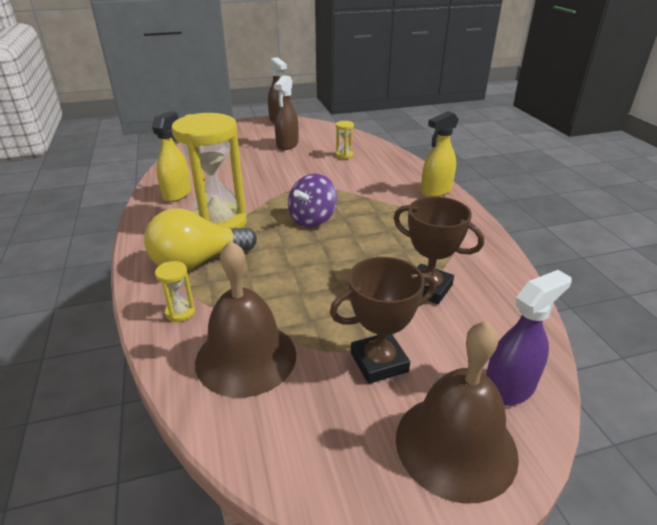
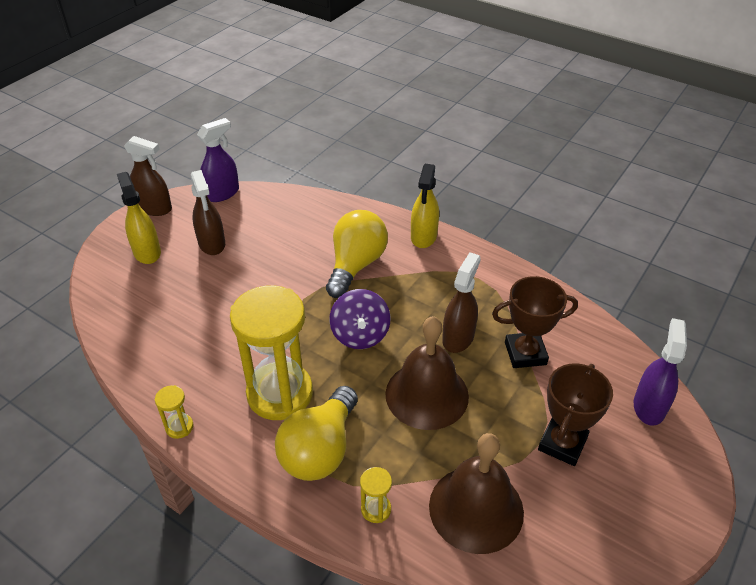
camera: 40 degrees left, 10 degrees up
yellow spray bottle [152,111,191,202] -> yellow spray bottle moved to [117,172,161,264]
yellow hourglass [335,121,354,159] -> yellow hourglass moved to [155,385,193,439]
brown bell [396,321,519,504] -> brown bell moved to [385,316,469,430]
none -> purple spray bottle [197,118,239,202]
none -> yellow light bulb [326,210,388,298]
none -> brown spray bottle [442,252,481,353]

